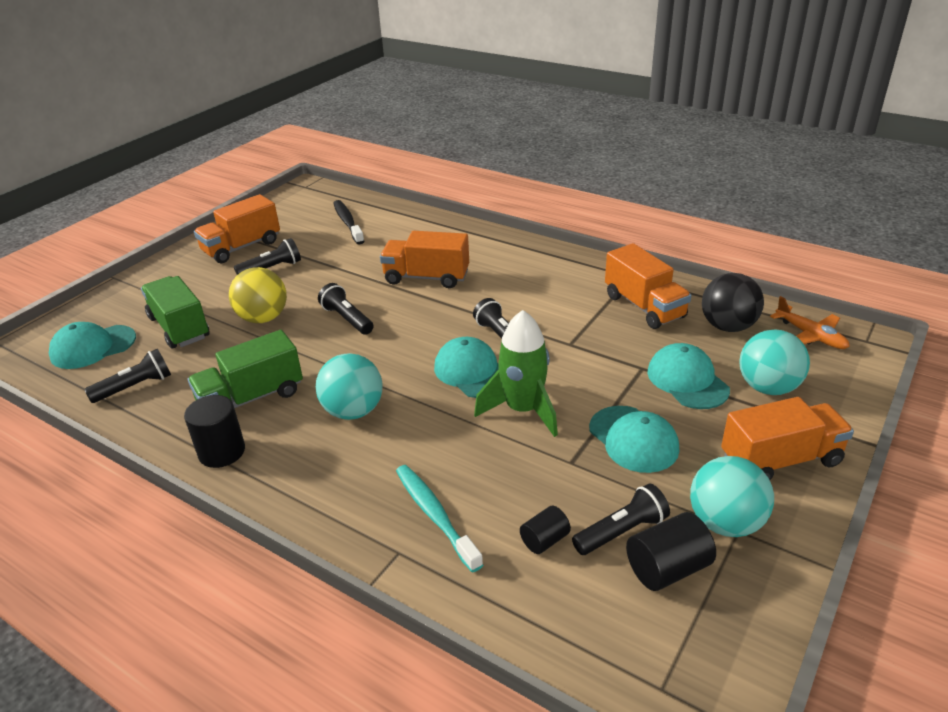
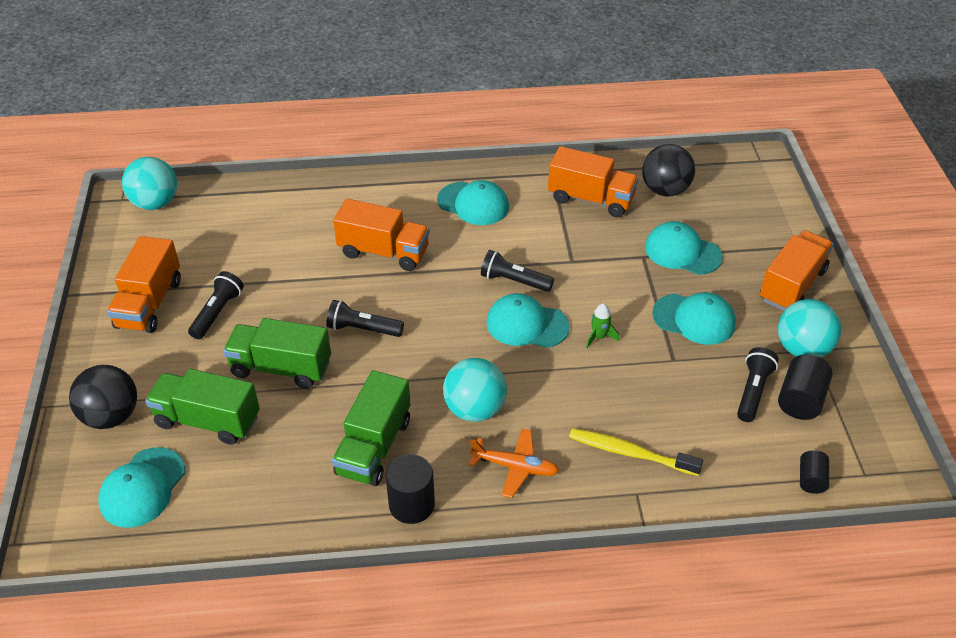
camera: 40 degrees left, 10 degrees up
black flashlight [84,349,171,403] -> none
yellow ball [229,267,287,323] -> green truck [223,318,331,389]
black toothbrush [334,200,364,245] -> none
orange truck [380,231,469,288] -> orange truck turned 135 degrees counterclockwise [333,199,430,271]
turquoise toothbrush [396,465,483,572] -> yellow toothbrush [569,428,703,476]
green rocket [474,310,558,437] -> green rocket [586,303,619,348], size x0.45
black cylinder [520,506,571,554] -> black cylinder moved to [800,450,829,494]
turquoise ball [739,329,810,395] -> turquoise ball moved to [122,157,177,210]
orange plane [770,296,850,349] -> orange plane moved to [469,429,559,498]
none -> black ball [69,365,137,429]
none -> turquoise cap [437,180,509,225]

